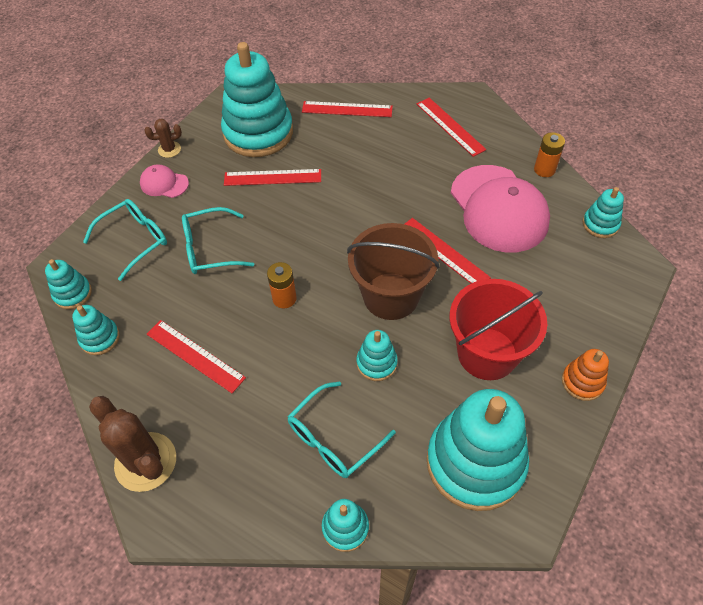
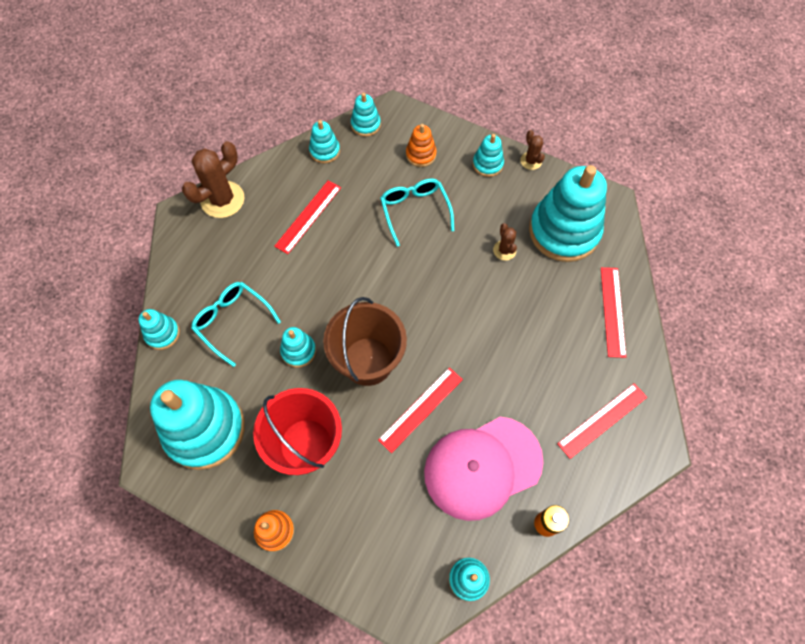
camera: 85 degrees right, 10 degrees up
turquoise glasses [83,199,167,281] -> orange stacking toy [406,124,437,167]
pink cap [140,164,189,198] -> turquoise stacking toy [473,134,504,177]
red ruler [224,169,321,186] -> brown cactus [493,223,517,261]
orange battery [267,262,297,308] -> none

